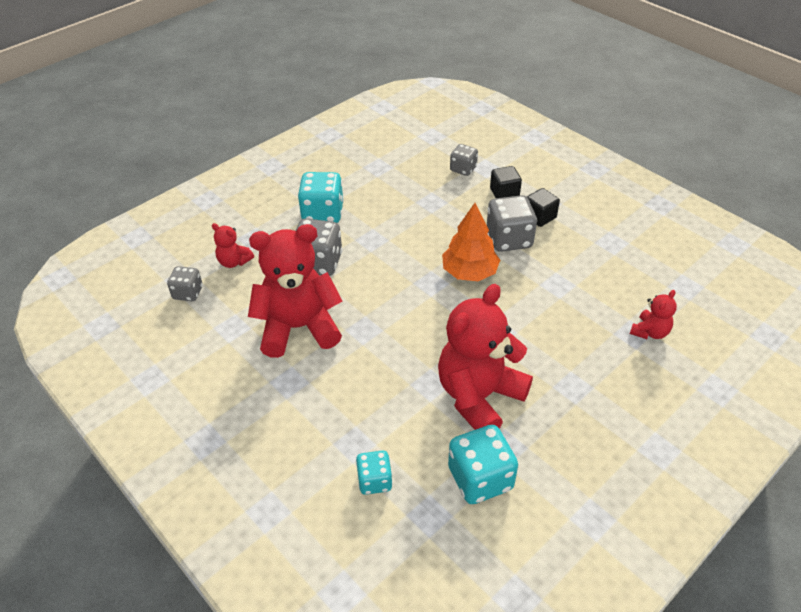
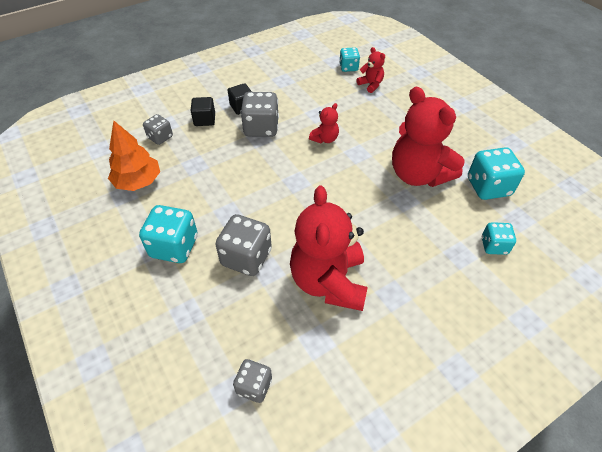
camera: 80 degrees left, 5 degrees up
red teddy bear [212,223,254,268] -> red teddy bear moved to [309,103,339,143]
orange tree [442,203,500,281] -> orange tree moved to [108,121,160,191]
none -> turquoise dice [339,47,360,72]

